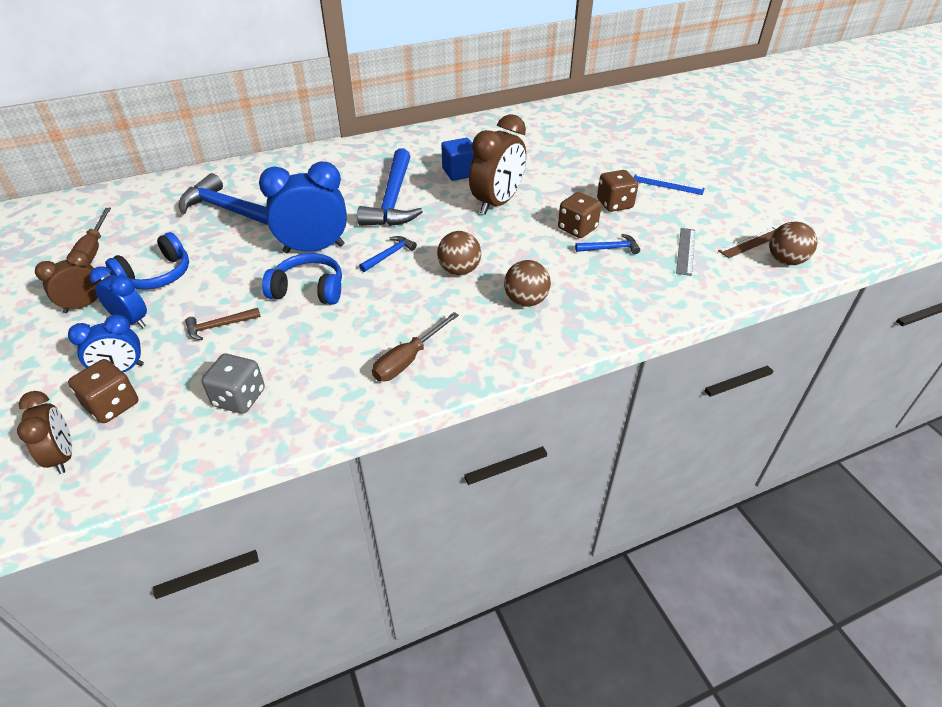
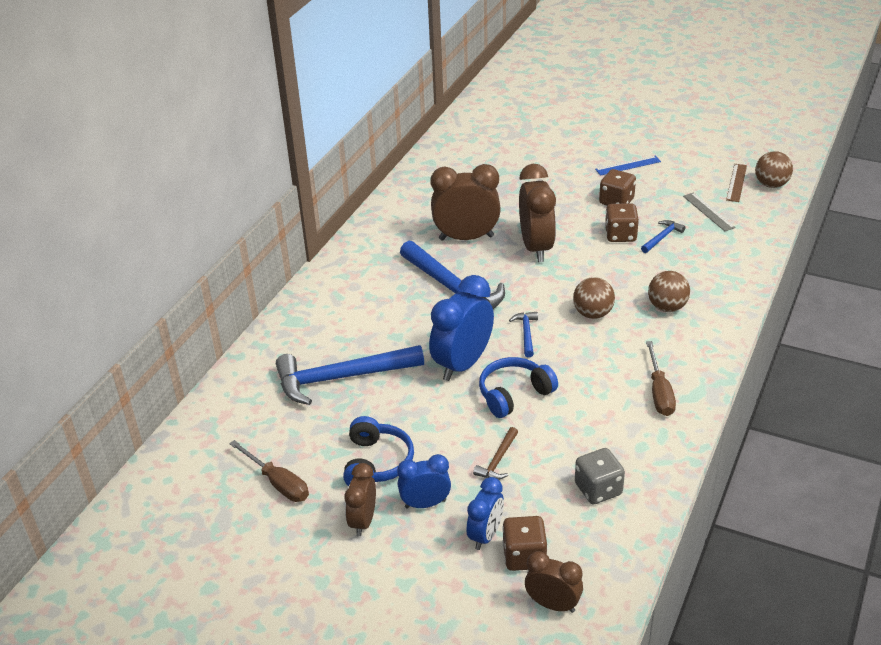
camera: 40 degrees left, 5 degrees down
blue cube [441,138,474,181] -> brown clock [430,164,501,241]

